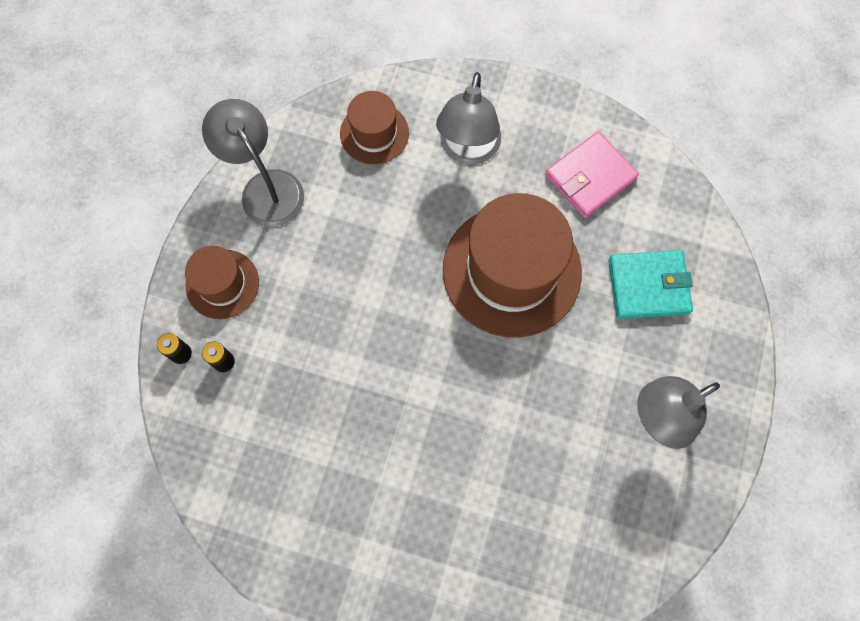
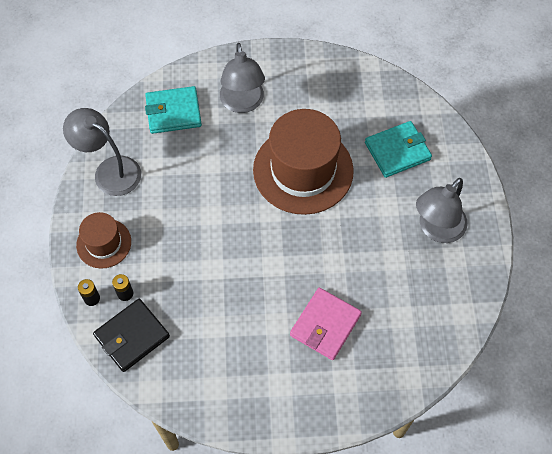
camera: 20 degrees left, 10 degrees down
brown hat [340,91,409,165] -> turquoise wallet [145,86,202,134]
pink wallet [545,131,639,218] -> pink wallet moved to [290,288,362,360]
none -> black wallet [93,299,170,372]

